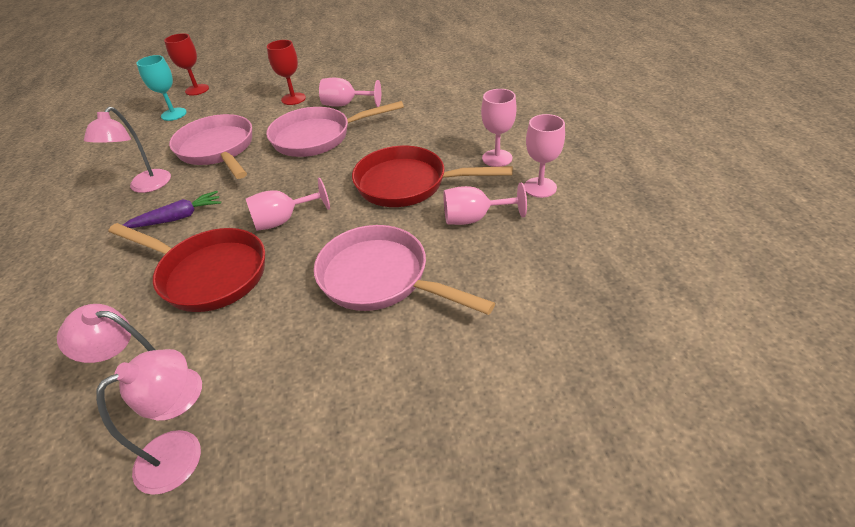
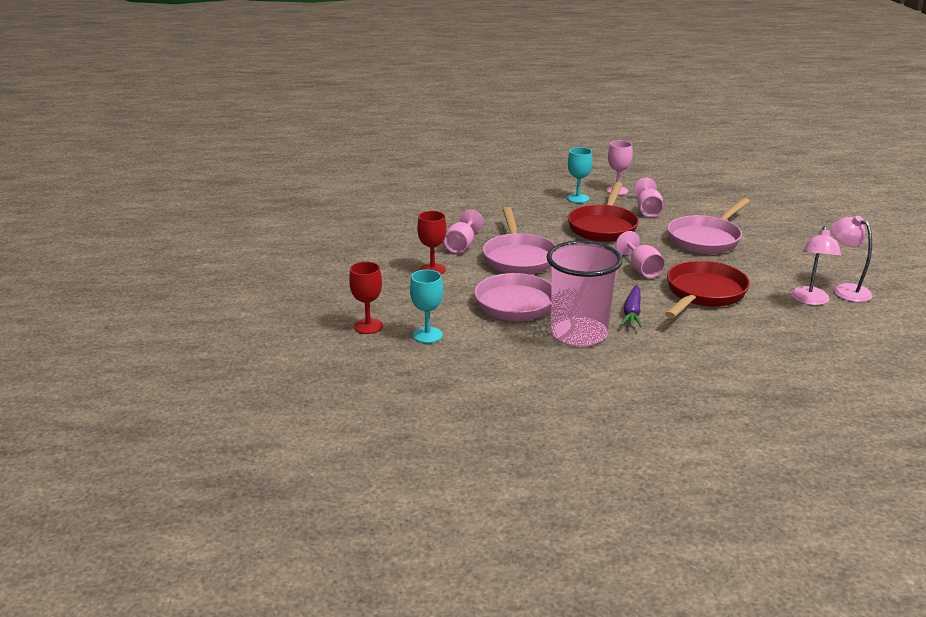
camera: 85 degrees left, 15 degrees down
pink lamp [84,107,171,193] -> pink cup [547,241,623,346]
purple carrot [123,191,221,228] -> purple carrot turned 150 degrees counterclockwise [620,285,642,327]
pink goblet [481,89,517,167] -> turquoise goblet [567,147,593,203]

